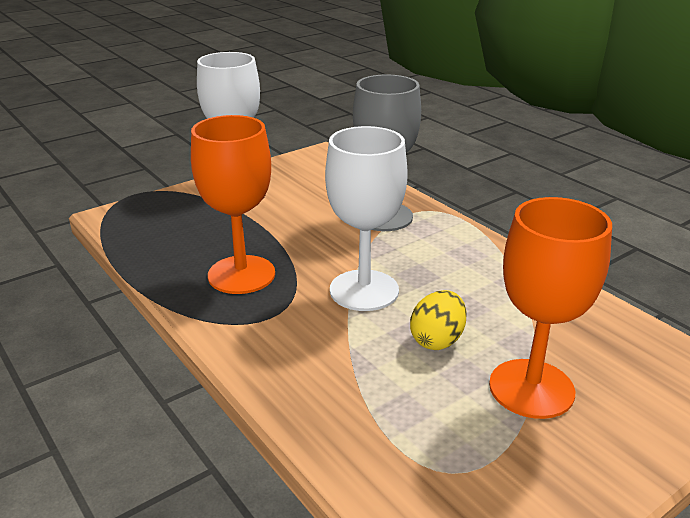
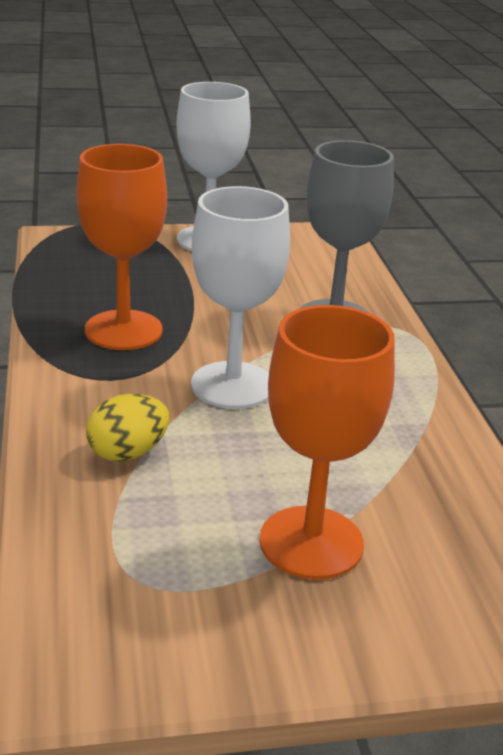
camera: 25 degrees right, 0 degrees up
yellow egg [410,290,467,350] -> yellow egg moved to [86,394,169,462]

